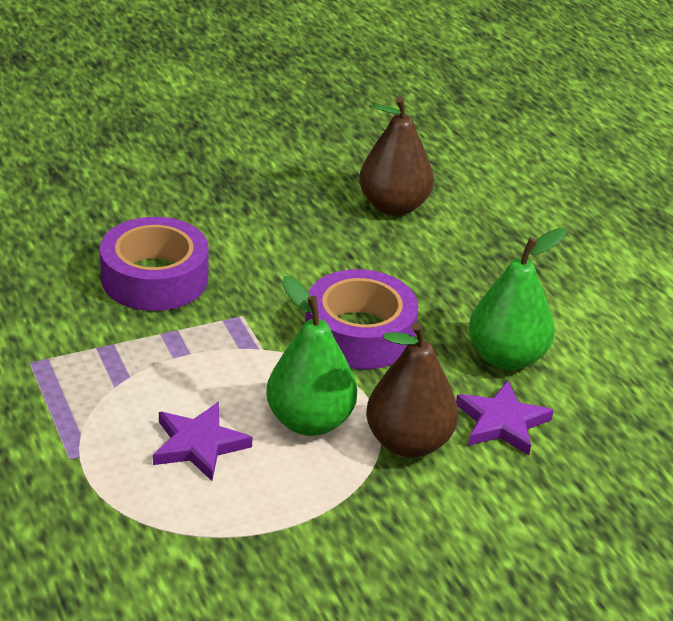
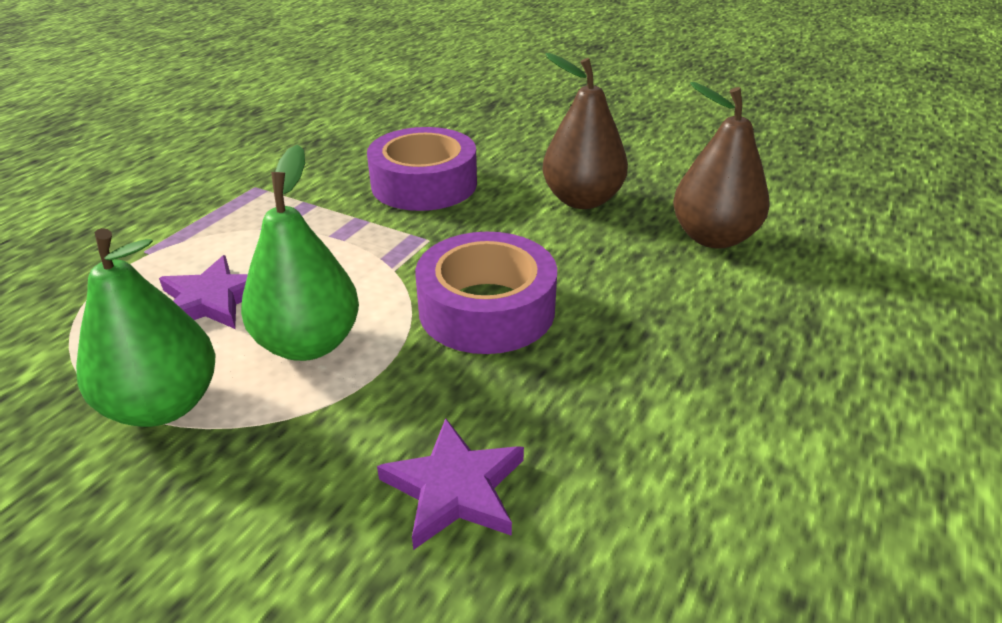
camera: 55 degrees right, 0 degrees up
brown pear [366,322,458,458] -> brown pear moved to [542,53,628,209]
green pear [469,228,566,370] -> green pear moved to [76,228,215,427]

